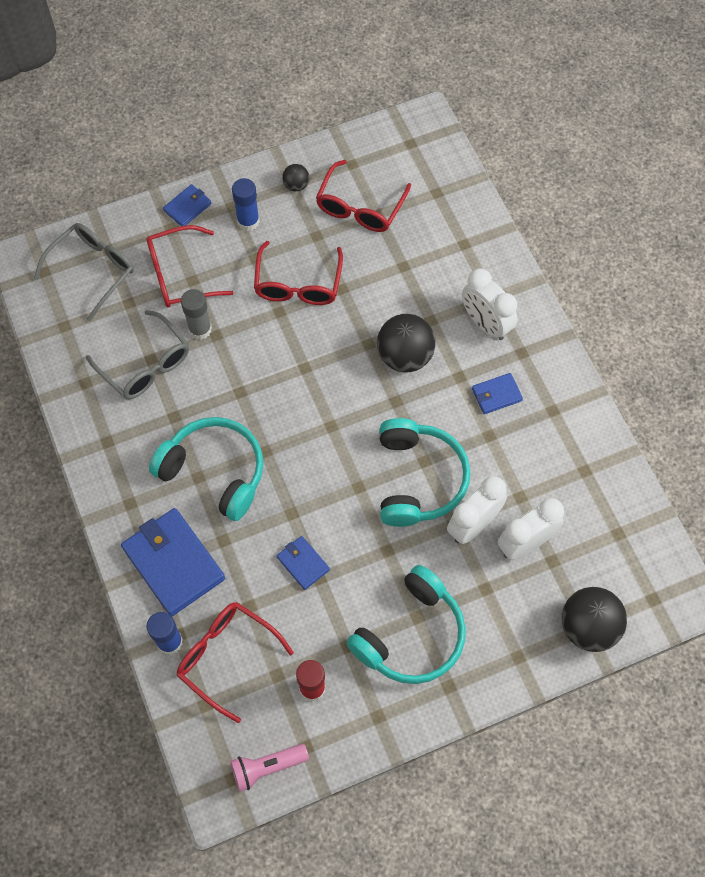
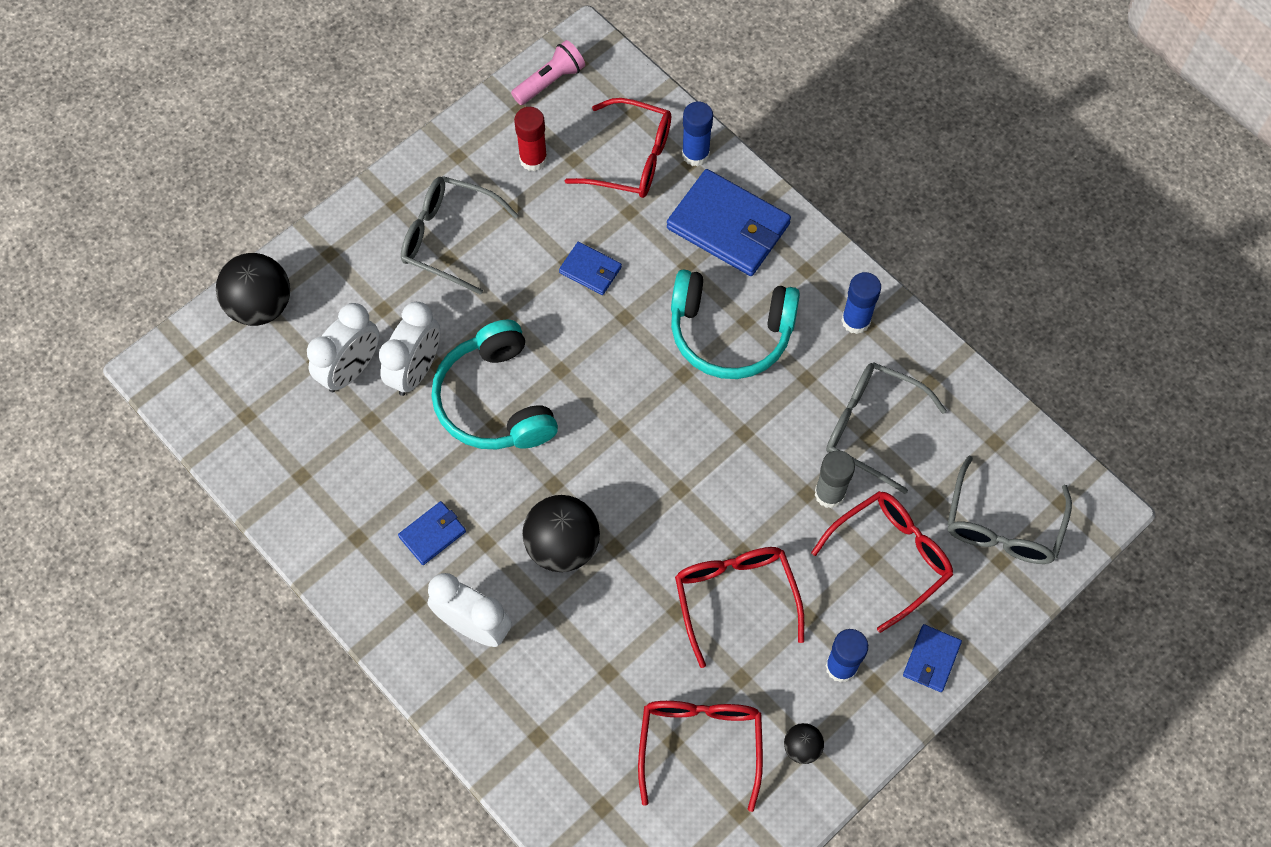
camera: 160 degrees right, 0 degrees up
turquoise headphones [346,565,466,684] -> grey glasses [401,176,519,295]
none -> blue glue stick [841,272,881,334]

